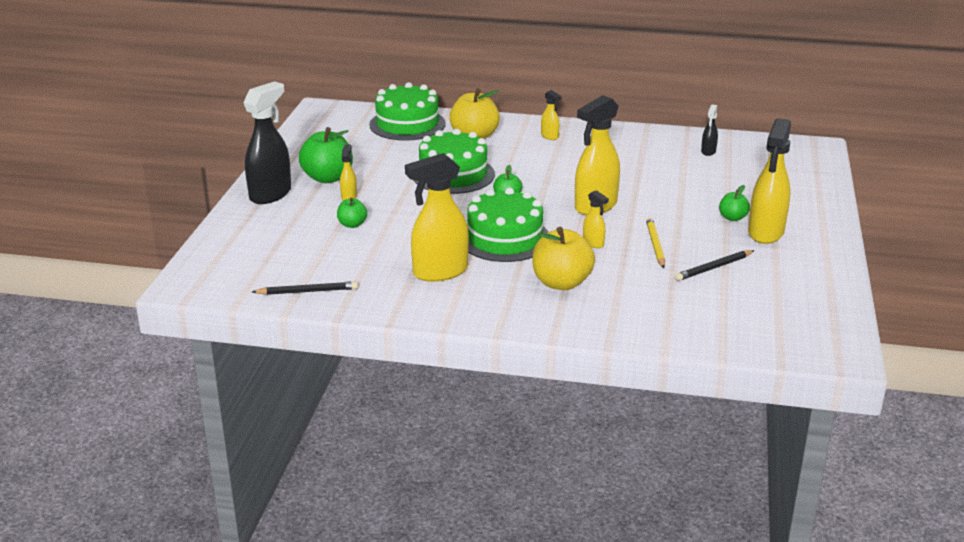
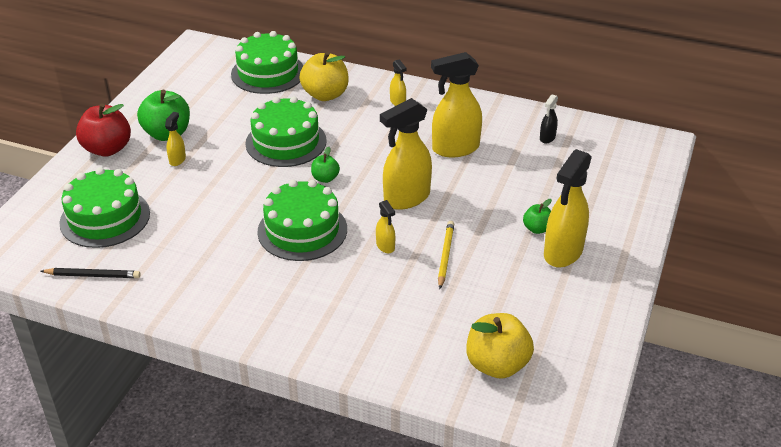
camera: 10 degrees right, 10 degrees up
black spray bottle [243,81,291,204] -> red apple [76,103,131,156]
green apple [337,197,367,228] -> none
yellow spray bottle [405,153,469,282] -> yellow spray bottle moved to [431,52,482,157]
yellow apple [532,227,595,290] -> yellow apple moved to [467,313,534,378]
black pencil [675,250,755,281] -> none
none -> green cake [59,167,150,248]

